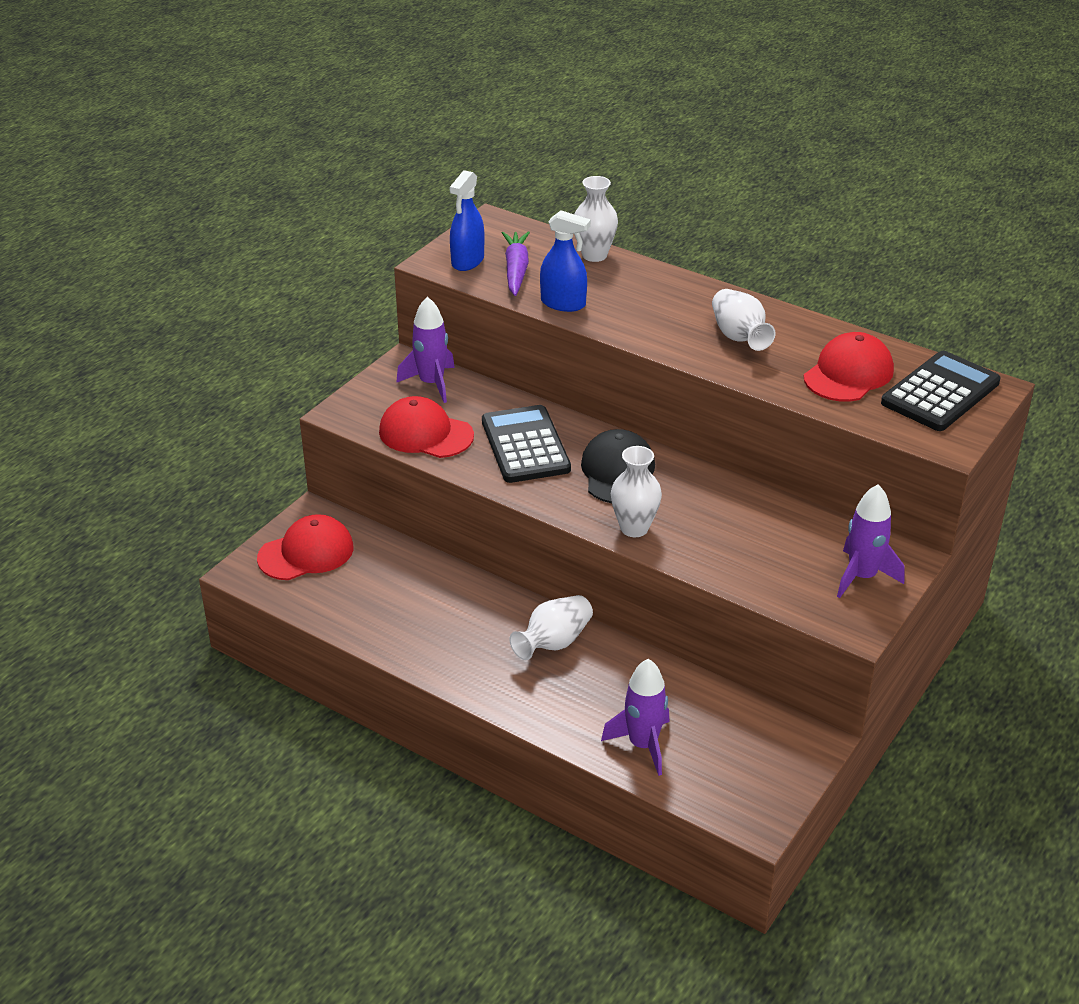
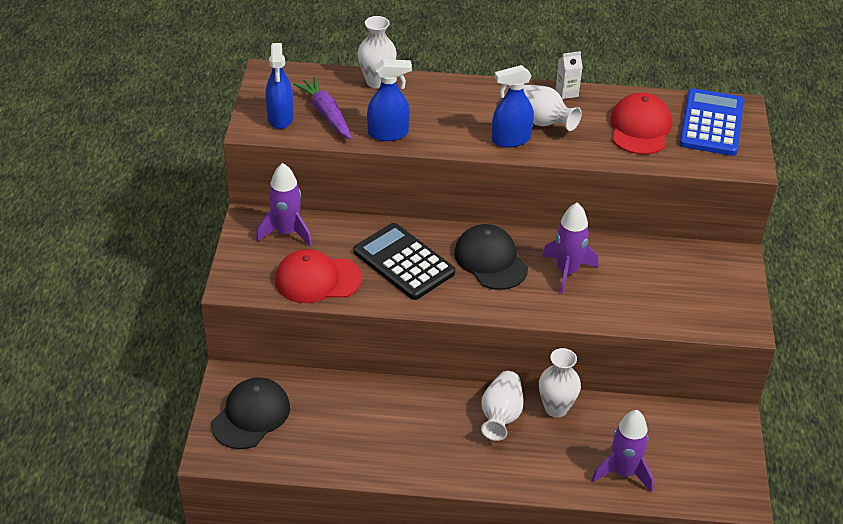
camera: 30 degrees left, 5 degrees up
red cap [257,514,354,580] -> black cap [211,377,290,449]
white vase [611,446,662,537] -> white vase moved to [539,348,581,418]
purple rocket [837,484,905,598] -> purple rocket moved to [542,202,598,294]
black calculator [881,351,1000,431] -> blue calculator [679,88,744,156]
none -> blue spray bottle [492,65,534,147]
none -> white carton [556,51,583,99]

